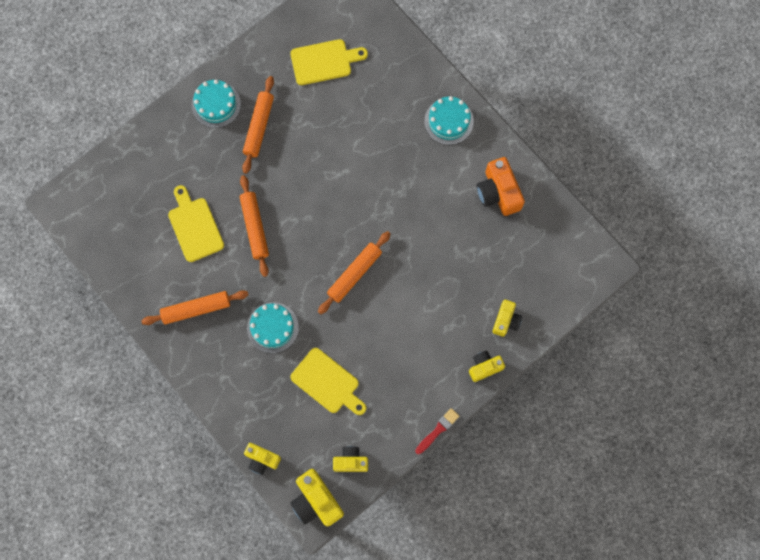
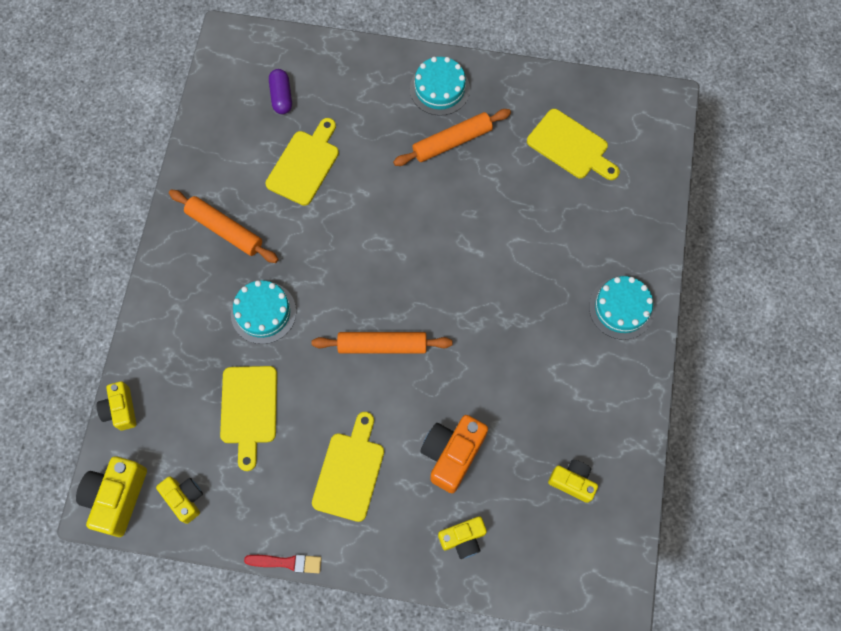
camera: 50 degrees right, 5 degrees down
orange rolling pin [240,175,269,277] -> none
yellow camera [469,351,505,382] -> yellow camera moved to [548,460,598,503]
orange camera [477,157,525,216] -> orange camera moved to [420,415,488,493]
none -> purple capsule [269,69,292,114]
none -> yellow cutting board [312,412,384,522]

